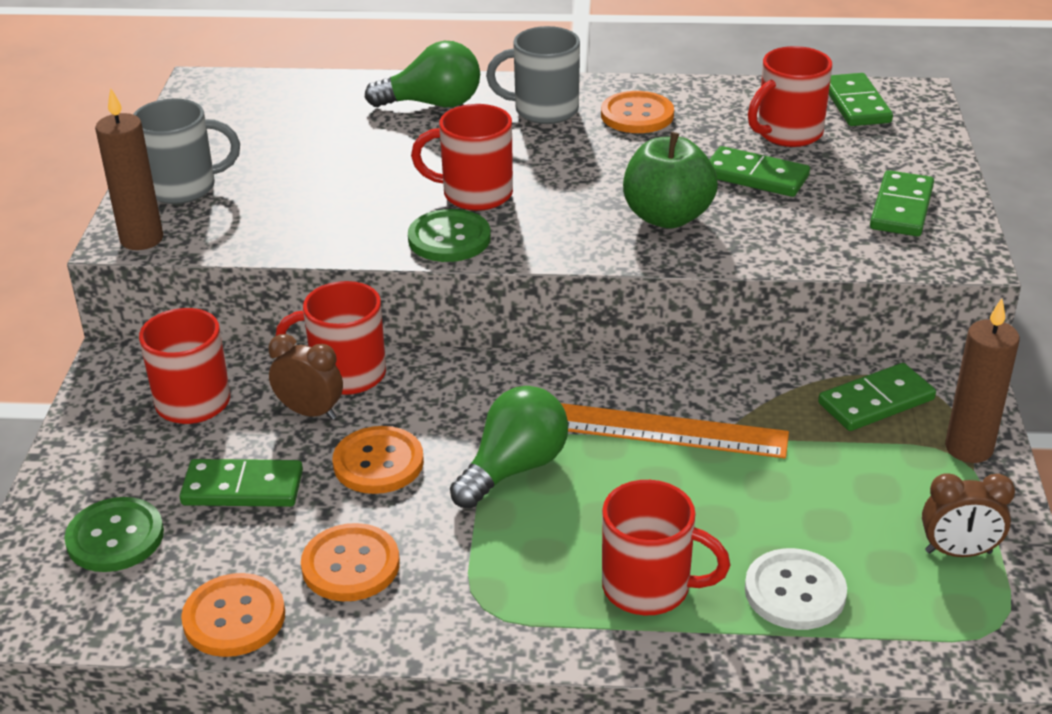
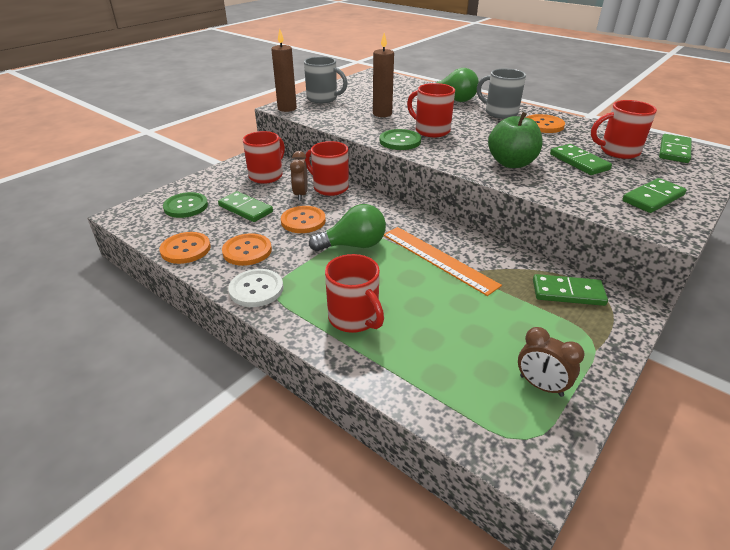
camera: 35 degrees right, 0 degrees up
brown clock [269,334,343,420] -> brown clock turned 150 degrees counterclockwise [290,151,308,201]
white button [745,548,847,630] -> white button moved to [228,269,283,307]
brown candle [945,298,1020,463] -> brown candle moved to [373,33,394,117]

